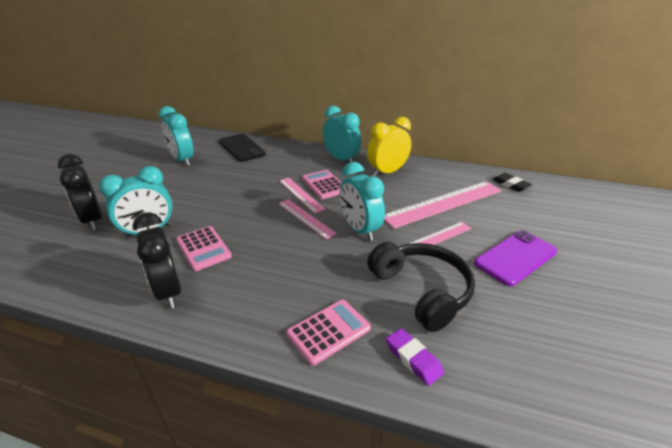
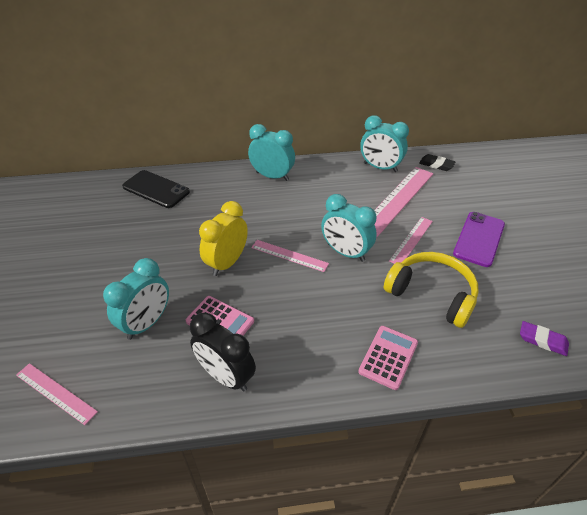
camera: 25 degrees left, 10 degrees up
black clock [58,154,102,230] -> none
turquoise clock [159,106,194,166] -> turquoise clock moved to [360,115,409,172]
pink ruler [279,178,325,214] -> pink ruler moved to [16,363,98,425]
pink calculator [302,170,342,199] -> none
yellow clock [367,117,411,177] -> yellow clock moved to [199,201,248,276]
black headphones [367,242,475,332] -> yellow headphones [383,252,479,328]
purple eraser [386,328,444,386] -> purple eraser moved to [520,321,569,356]

